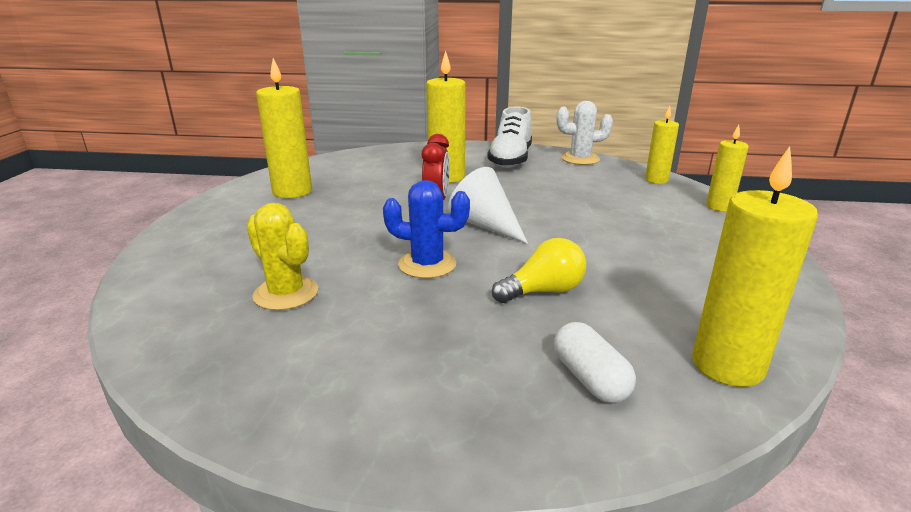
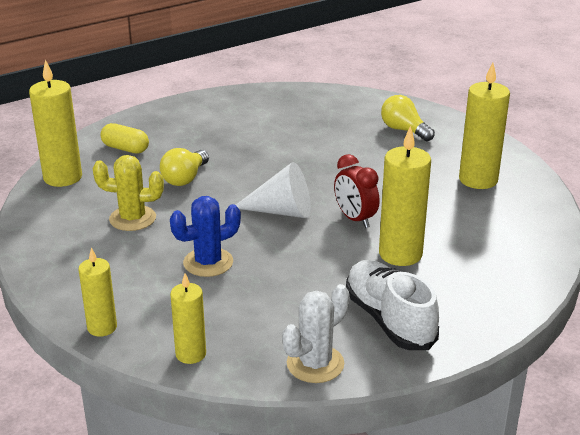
camera: 140 degrees right, 5 degrees up
yellow cactus [247,203,318,310] -> yellow cactus moved to [93,155,164,231]
blue cactus [383,180,470,278] -> blue cactus moved to [170,196,241,277]
white capsule [554,322,636,403] -> yellow capsule [100,123,149,154]
none -> yellow light bulb [381,95,435,141]

